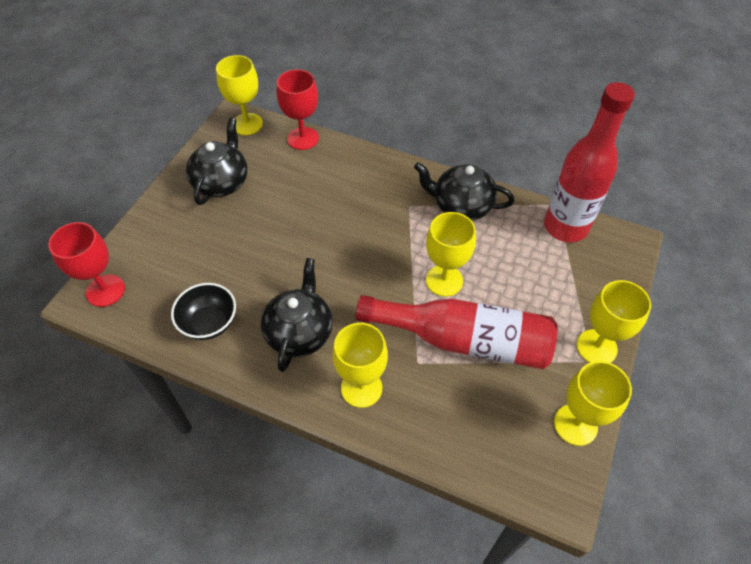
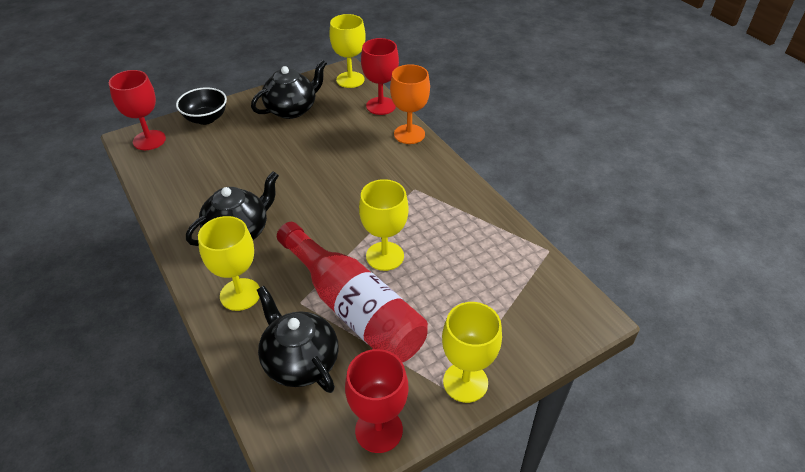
camera: 35 degrees right, 10 degrees down
black bowl [171,283,236,340] -> black bowl moved to [176,87,227,125]
black teapot [414,162,514,221] -> black teapot moved to [257,286,339,393]
red bottle [544,82,635,242] -> none
yellow goblet [554,361,632,446] -> red goblet [345,349,408,453]
none -> orange goblet [390,64,430,144]

